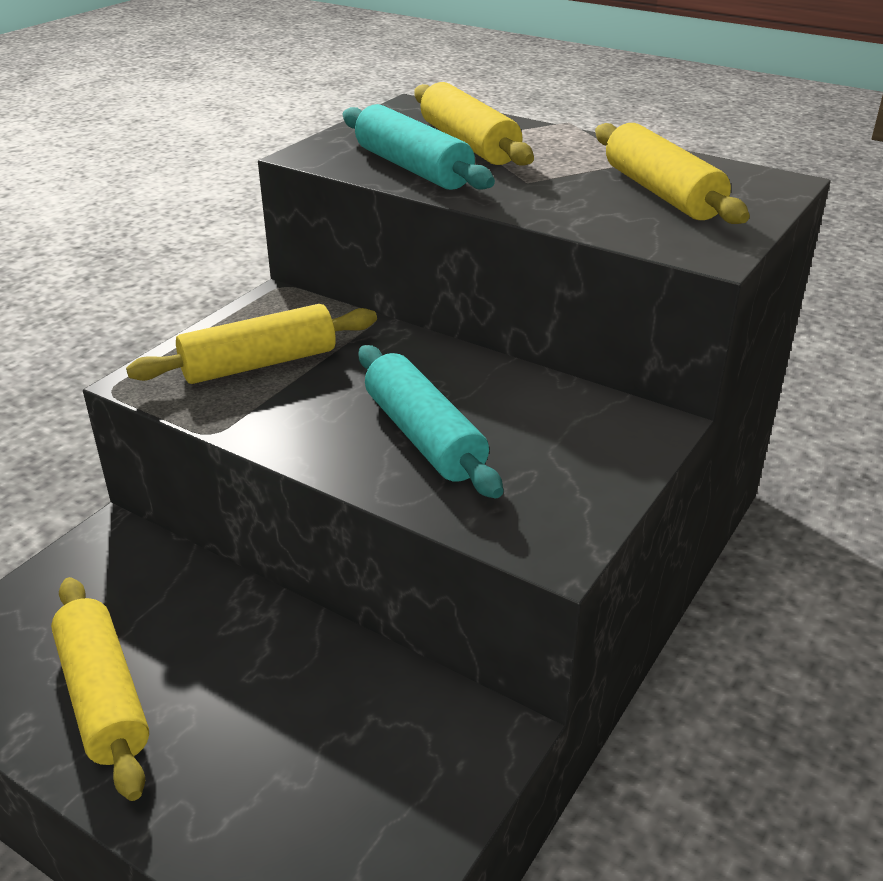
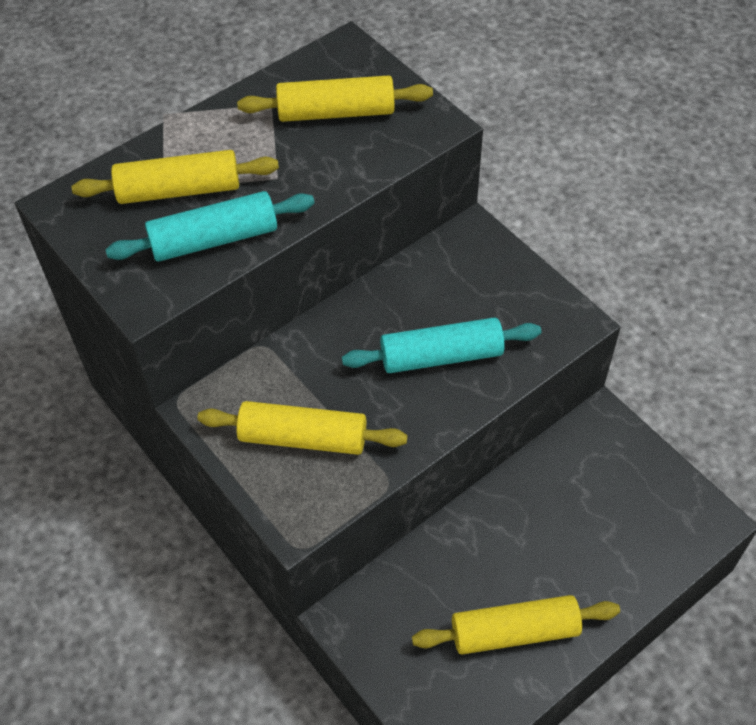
camera: 70 degrees left, 20 degrees up
yellow rolling pin [126,304,377,384] -> yellow rolling pin turned 75 degrees counterclockwise [197,401,408,455]

